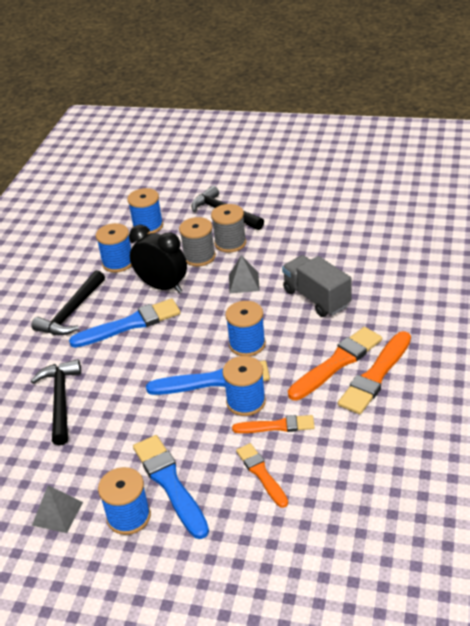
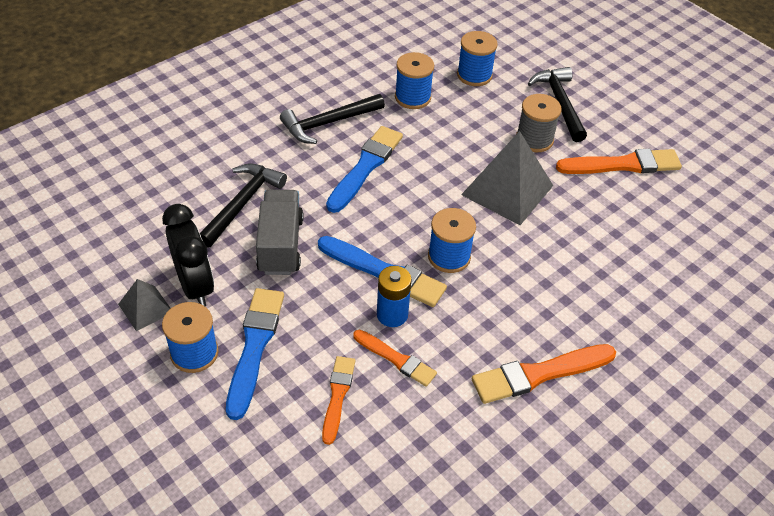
camera: 30 degrees right, 10 degrees up
blue brush [69,299,181,348] -> blue brush turned 75 degrees counterclockwise [326,126,403,213]
black clock [129,225,187,293] -> black clock moved to [162,204,214,306]
grey spool [179,217,216,267] -> none
blue spool [222,356,266,416] -> blue battery [377,266,412,327]
grey pyramid [229,255,260,293] -> grey pyramid [461,131,553,225], size x1.91
grey truck [282,255,351,317] -> grey truck moved to [256,189,304,275]
orange brush [288,327,382,400] -> orange brush moved to [556,149,682,174]

